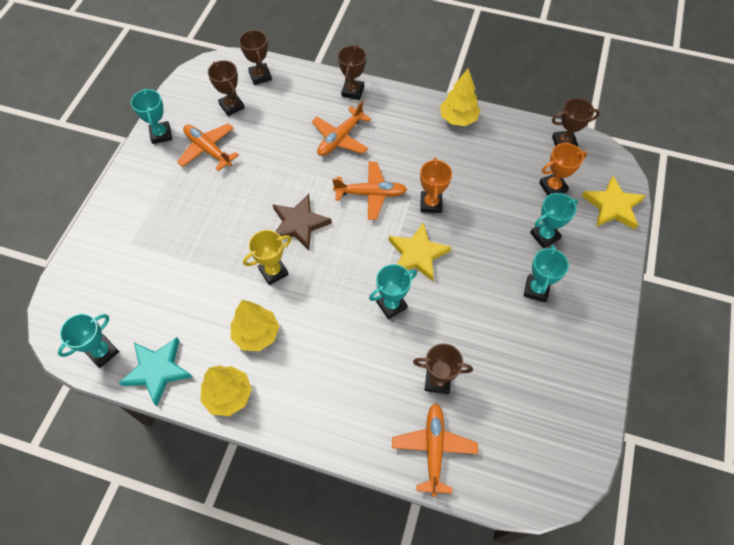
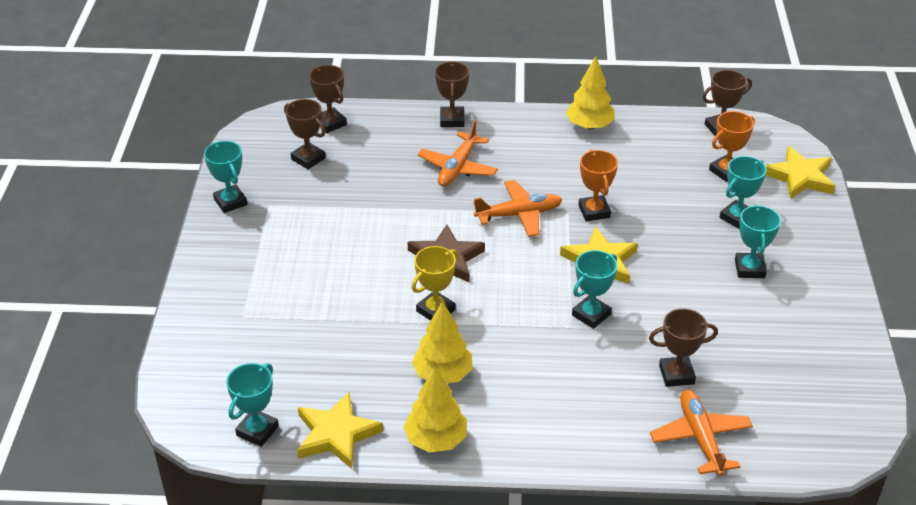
camera: 15 degrees left, 20 degrees down
turquoise star [119,337,192,406] -> yellow star [297,392,383,469]
orange plane [177,123,239,171] -> none

